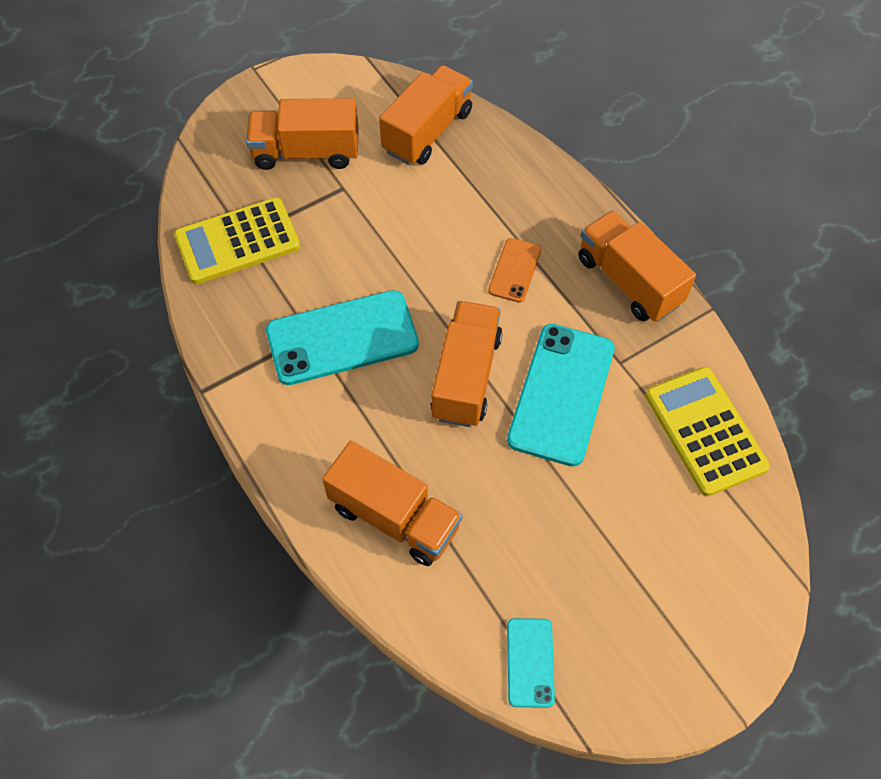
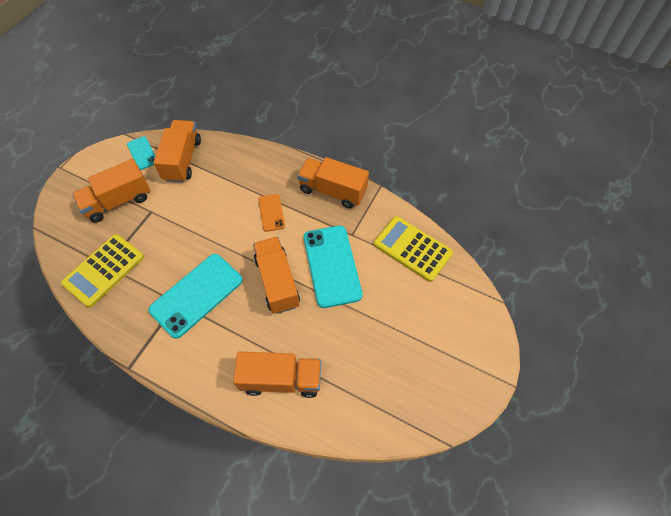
camera: 30 degrees left, 0 degrees up
turquoise phone [507,618,555,708] -> turquoise phone moved to [127,136,155,170]

